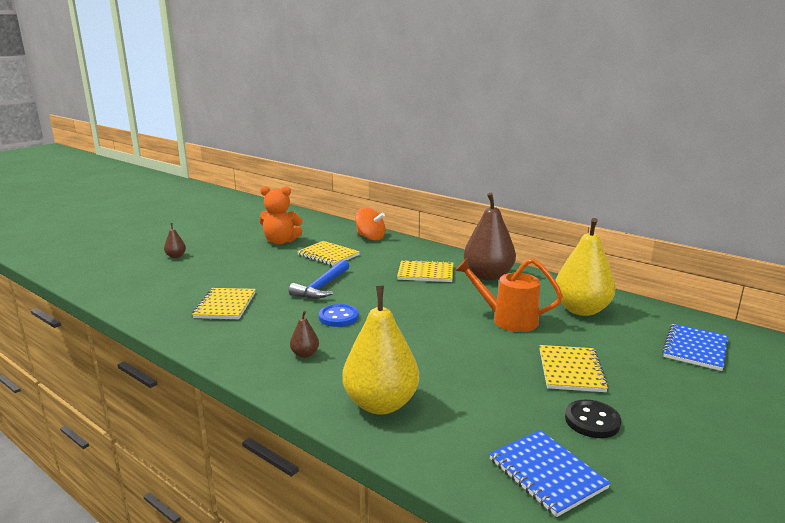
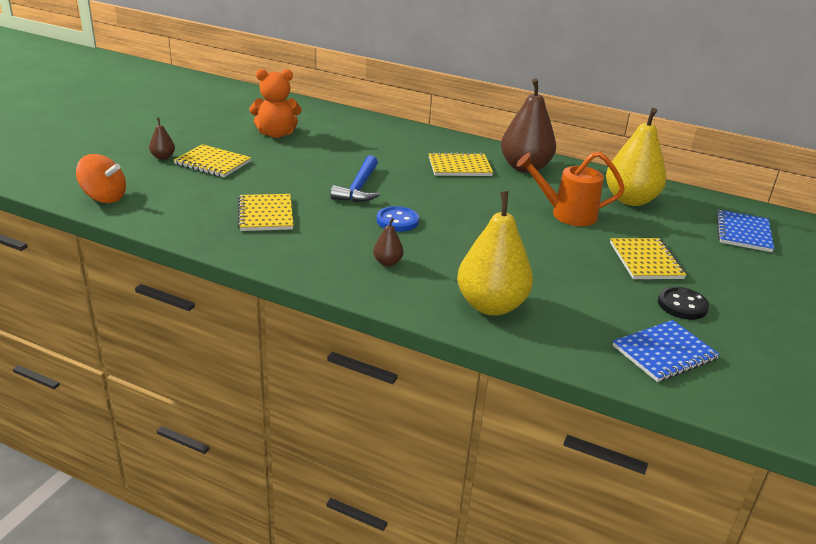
camera: 15 degrees left, 10 degrees up
yellow notebook [297,241,360,266] -> yellow notebook moved to [174,144,251,177]
orange spinning top [355,207,386,241] -> orange spinning top moved to [76,154,126,203]
blue notebook [489,430,611,517] -> blue notebook turned 75 degrees counterclockwise [613,320,720,382]

